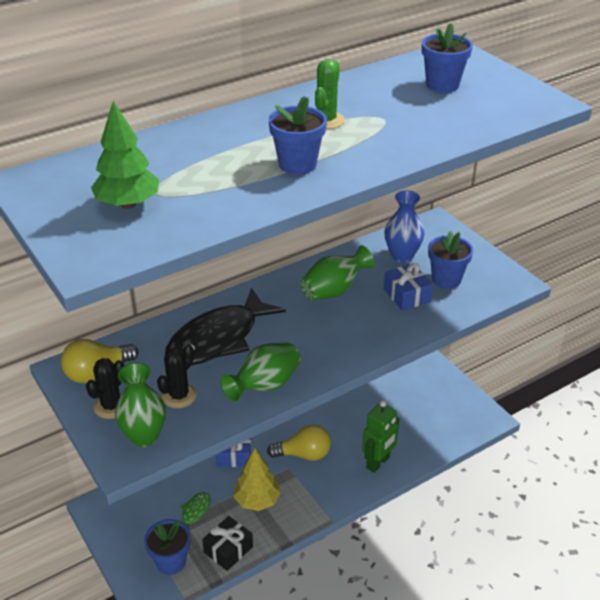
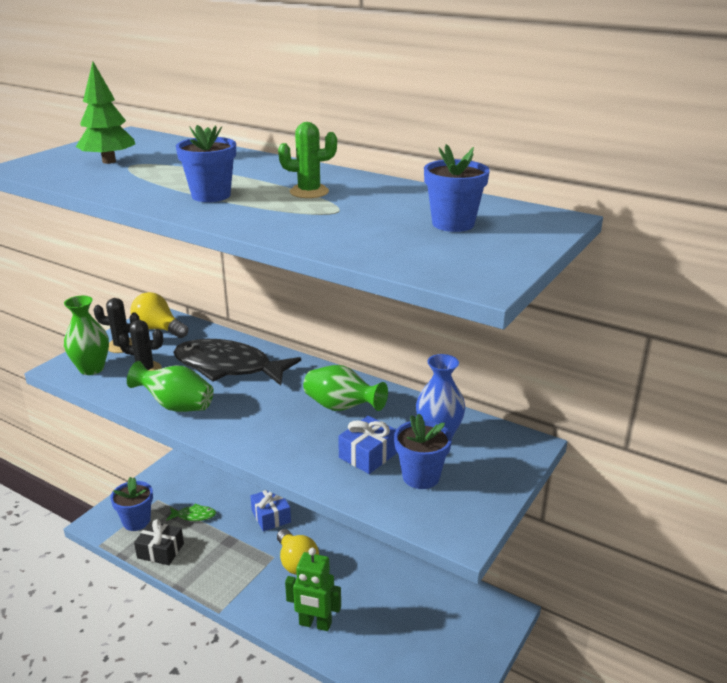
camera: 65 degrees right, 10 degrees down
yellow tree [233,448,281,511] -> none

